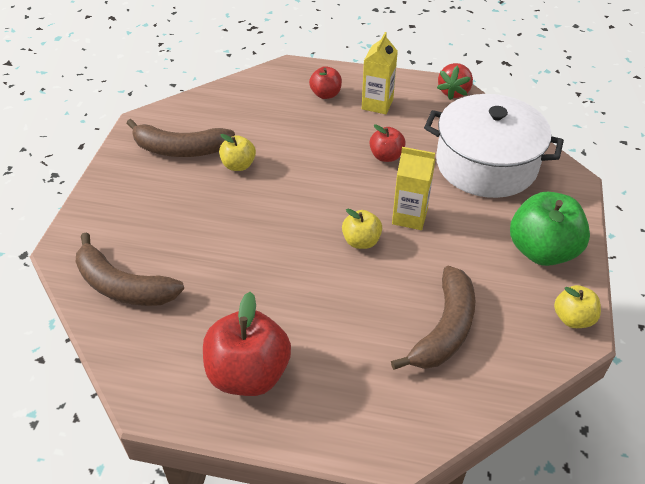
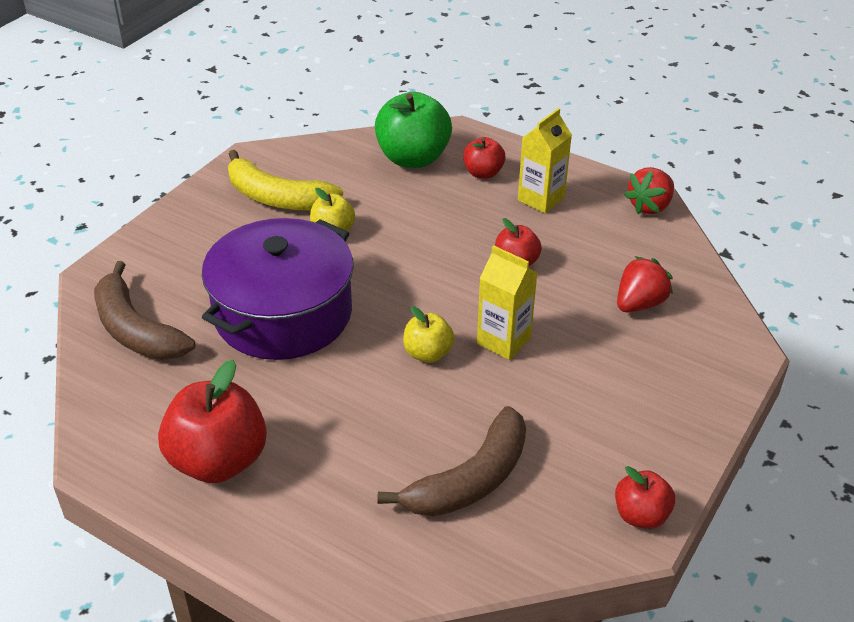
camera: 20 degrees right, 5 degrees down
brown banana [126,119,235,157] -> yellow banana [228,150,343,211]
white pot [424,94,564,198] -> red strawberry [617,256,673,312]
green apple [510,192,590,266] -> green apple moved to [375,92,452,168]
yellow apple [554,285,601,328] -> red apple [615,466,675,529]
none -> purple pot [202,218,354,360]

